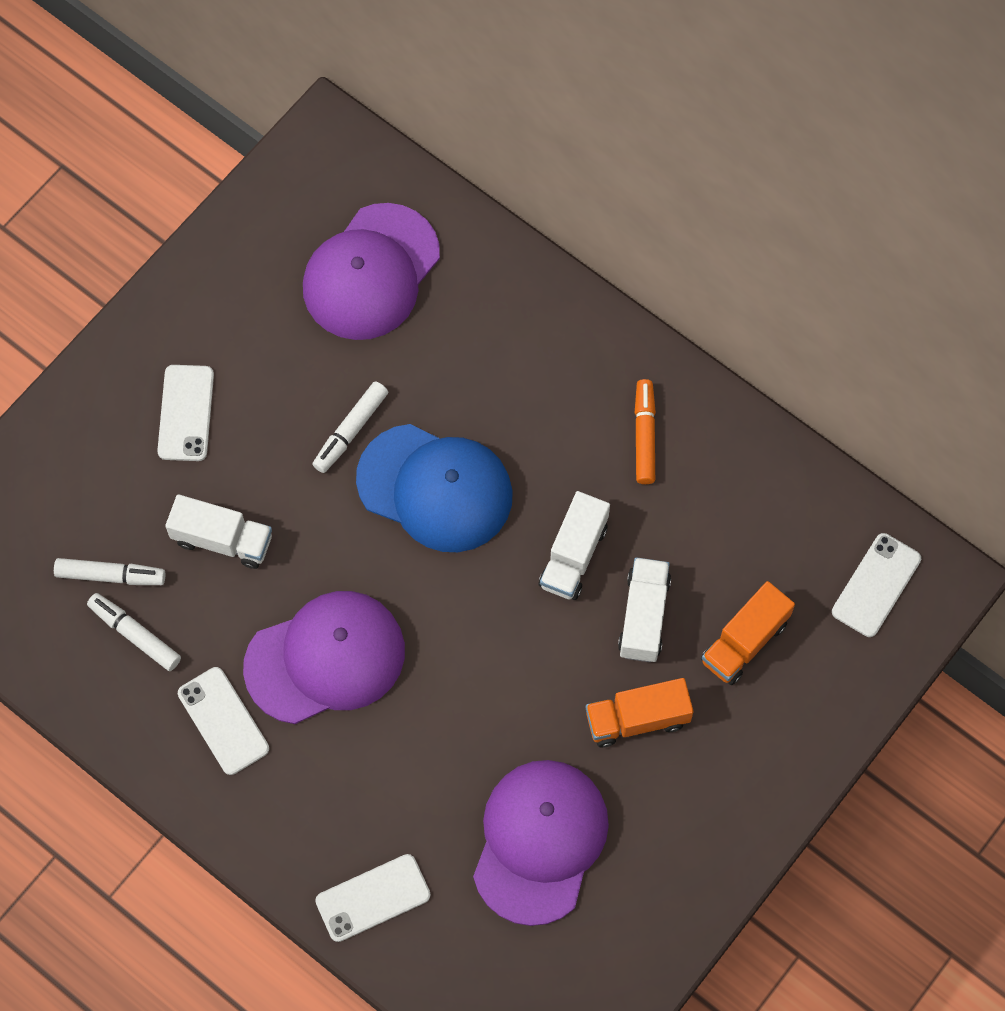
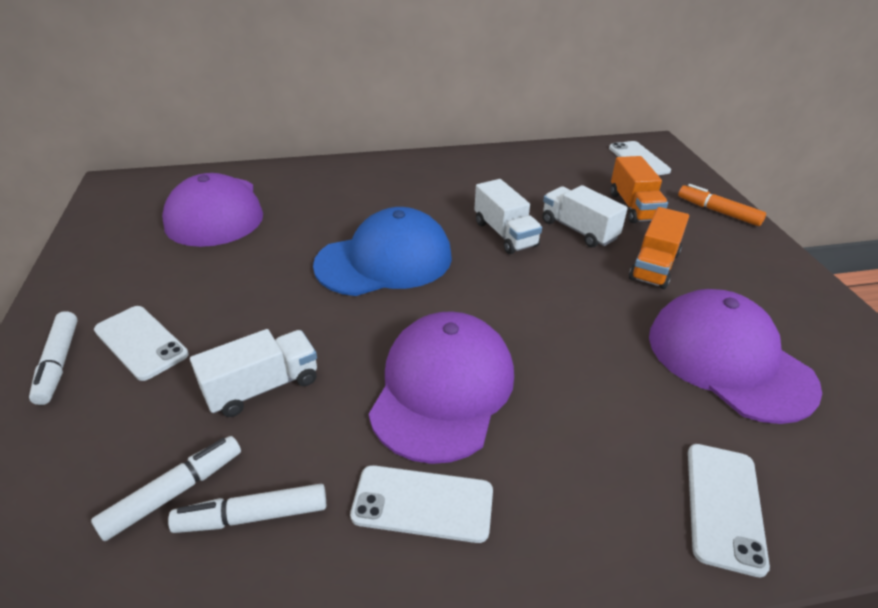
camera: 50 degrees left, 30 degrees down
white marker [312,381,388,473] -> white marker moved to [29,311,78,405]
orange marker [635,379,656,484] -> orange marker moved to [678,184,766,226]

